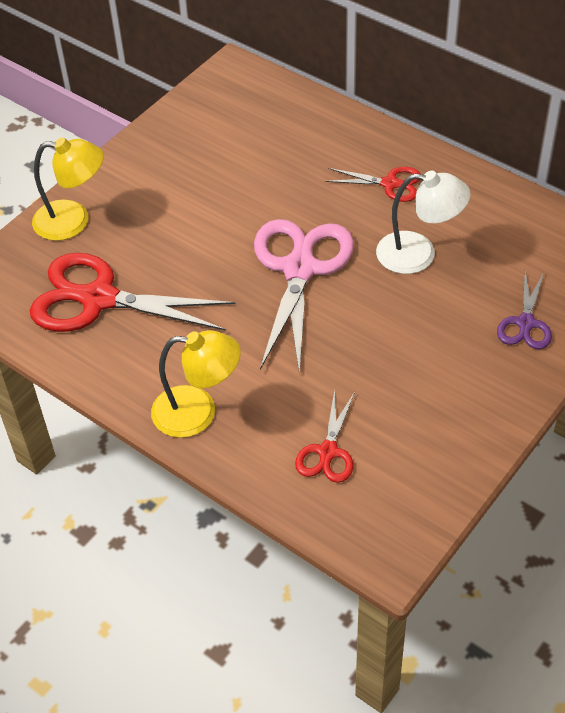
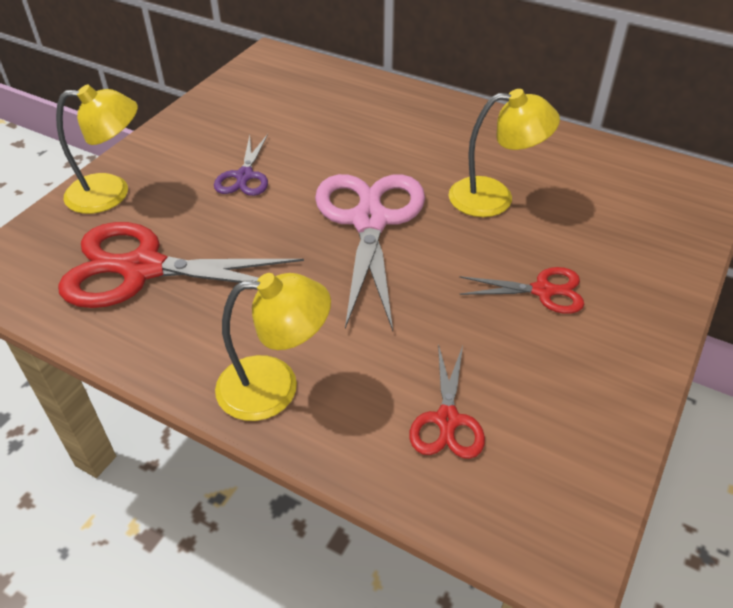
camera: 10 degrees left, 5 degrees down
red scissors [325,167,420,202] -> red scissors moved to [459,267,584,314]
white lamp [376,171,471,274] -> yellow lamp [449,89,560,217]
purple scissors [497,272,552,349] -> purple scissors moved to [214,134,268,196]

